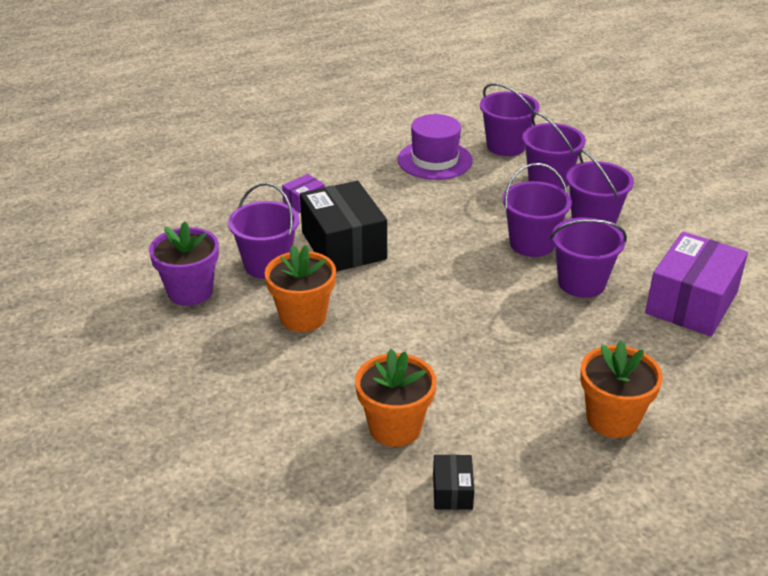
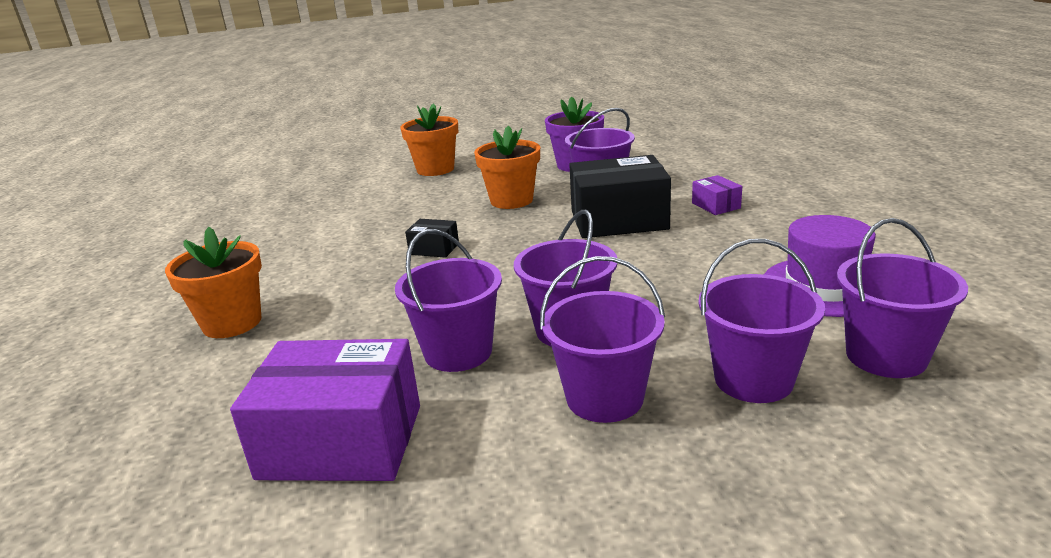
camera: 110 degrees right, 10 degrees down
orange flower pot [355,349,436,447] -> orange flower pot moved to [400,103,458,176]
black box [433,454,474,510] -> black box moved to [405,219,459,258]
purple box [645,231,748,336] -> purple box turned 45 degrees counterclockwise [230,339,420,481]

